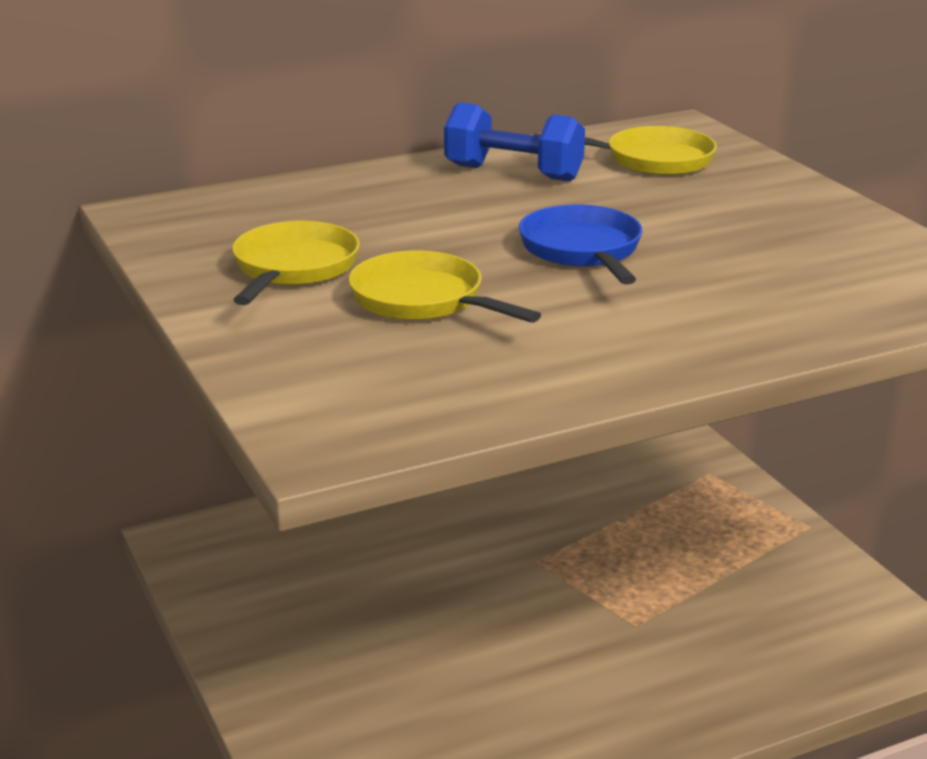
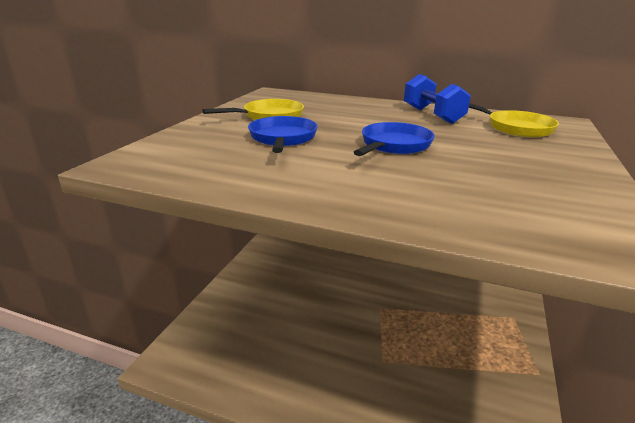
camera: 45 degrees right, 0 degrees up
yellow pan [348,251,541,323] -> blue pan [248,116,318,153]

